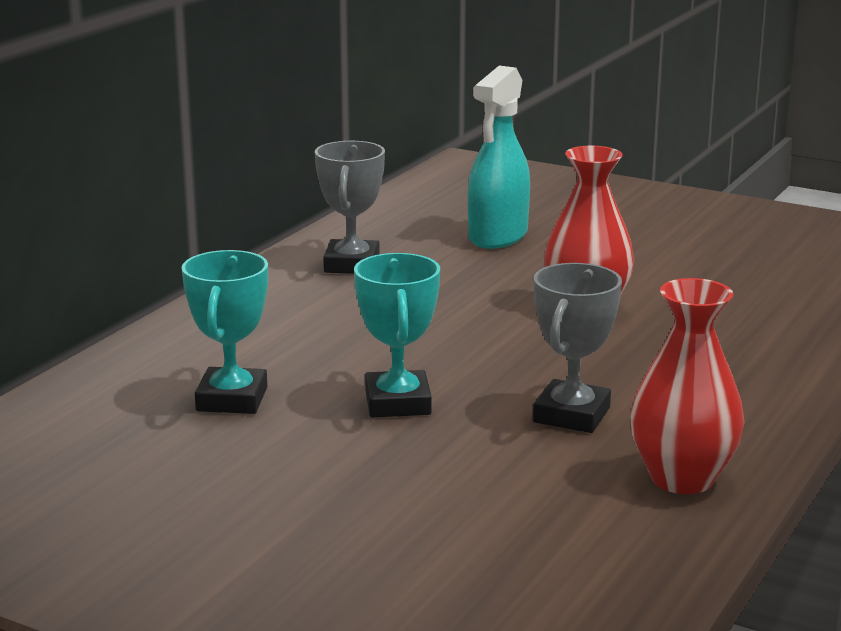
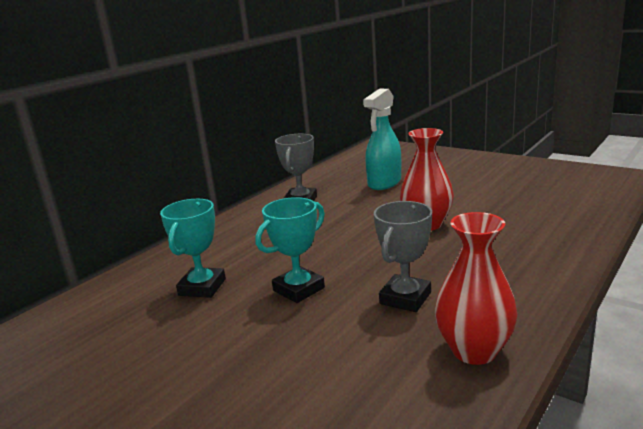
camera: 10 degrees right, 0 degrees up
turquoise trophy [354,253,440,418] -> turquoise trophy turned 45 degrees clockwise [256,197,325,303]

